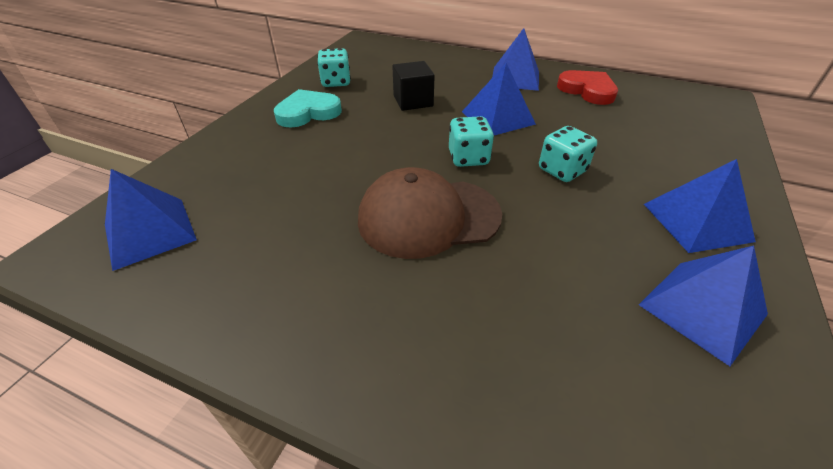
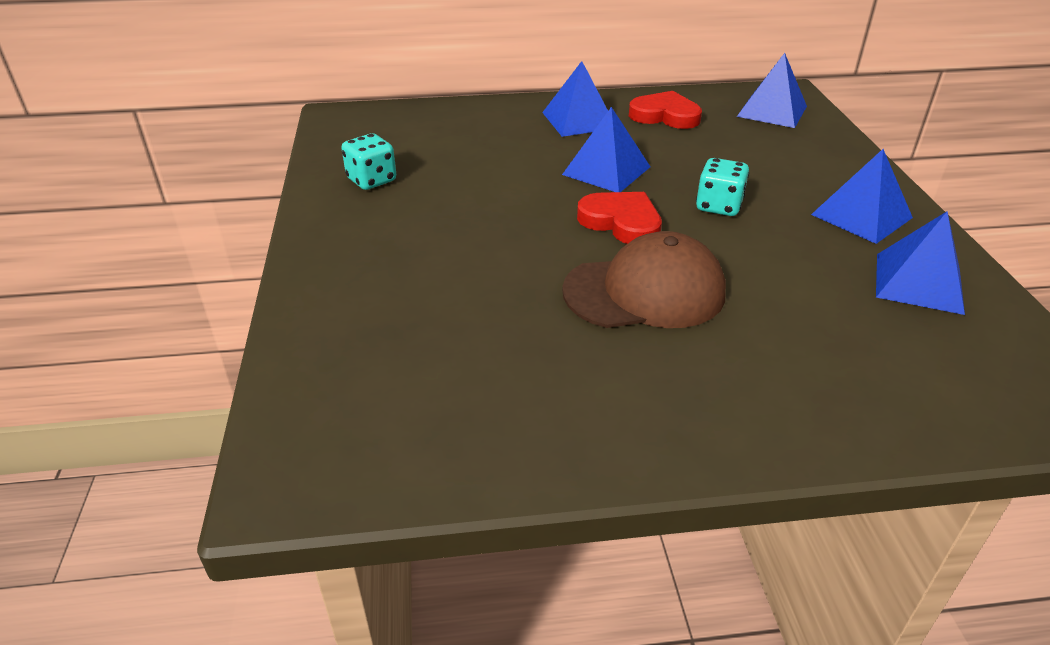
camera: 30 degrees left, 5 degrees down
blue pyramid [105,169,197,271] -> blue pyramid moved to [737,53,807,128]
turquoise heart [274,89,342,128] -> none
brown cap [358,167,502,259] -> brown cap turned 150 degrees counterclockwise [562,231,726,328]
black cube [392,61,435,111] -> none
turquoise dice [449,116,494,167] -> red heart [577,192,662,244]

